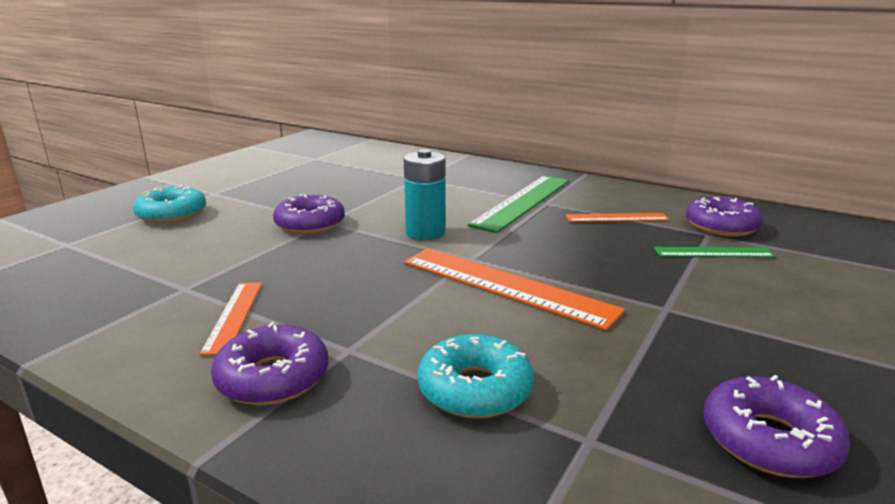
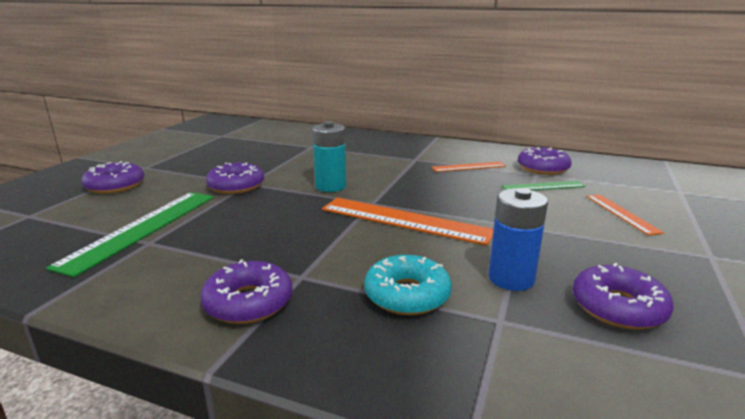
camera: 10 degrees left, 0 degrees up
turquoise donut [133,185,206,224] -> purple donut [81,161,144,194]
orange ruler [199,283,262,356] -> orange ruler moved to [586,194,664,235]
green ruler [468,176,569,233] -> green ruler moved to [46,192,214,277]
none -> blue battery [488,188,548,291]

